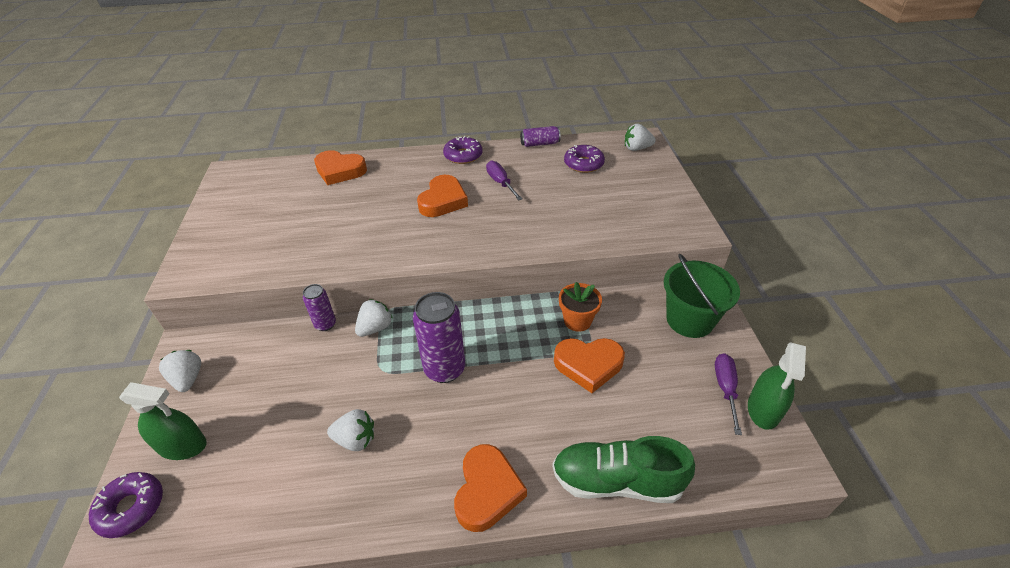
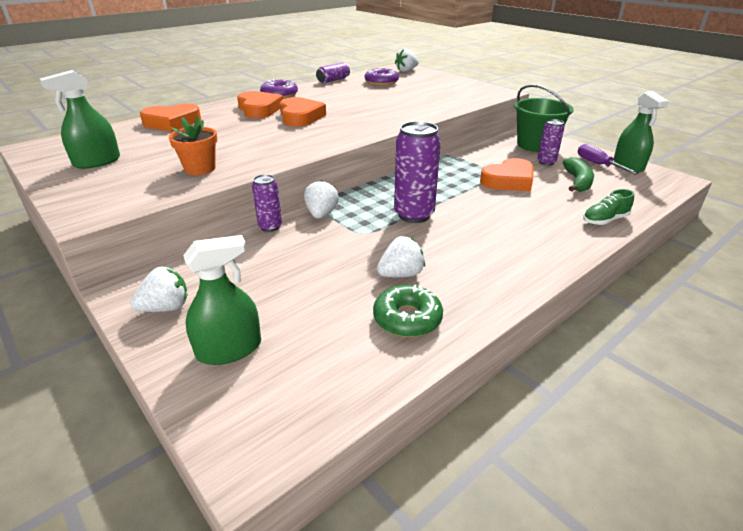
camera: 35 degrees left, 10 degrees down
purple donut [89,472,163,538] -> none
white strawberry [159,350,201,392] -> white strawberry turned 120 degrees clockwise [130,267,187,312]
orange heart [454,444,527,532] -> orange heart moved to [237,91,283,118]
purple screwdriver [486,161,523,200] -> none
green shoe [552,436,695,503] -> green shoe [583,189,634,225], size x0.53
orange flower pot [559,282,602,332] -> orange flower pot moved to [169,116,217,175]
none -> green spray bottle [40,70,120,169]
none -> green donut [373,285,443,337]
none -> purple can [537,119,564,166]
none -> green banana [563,157,594,192]

